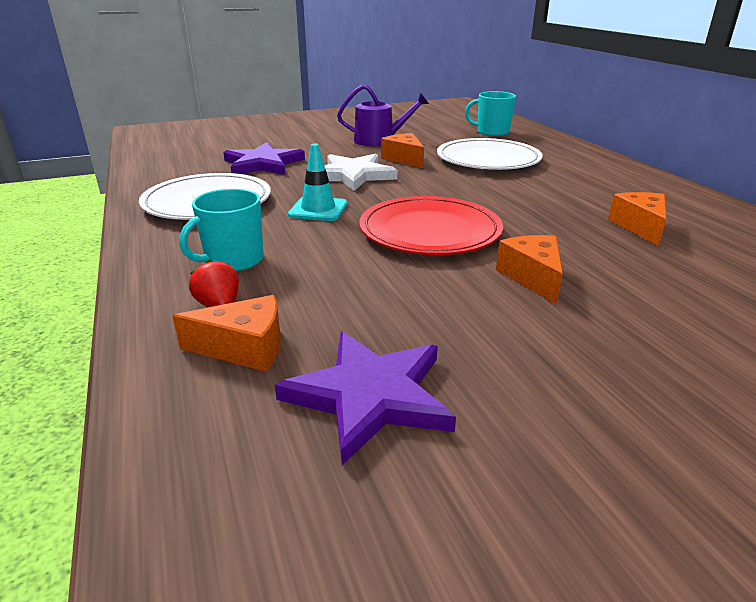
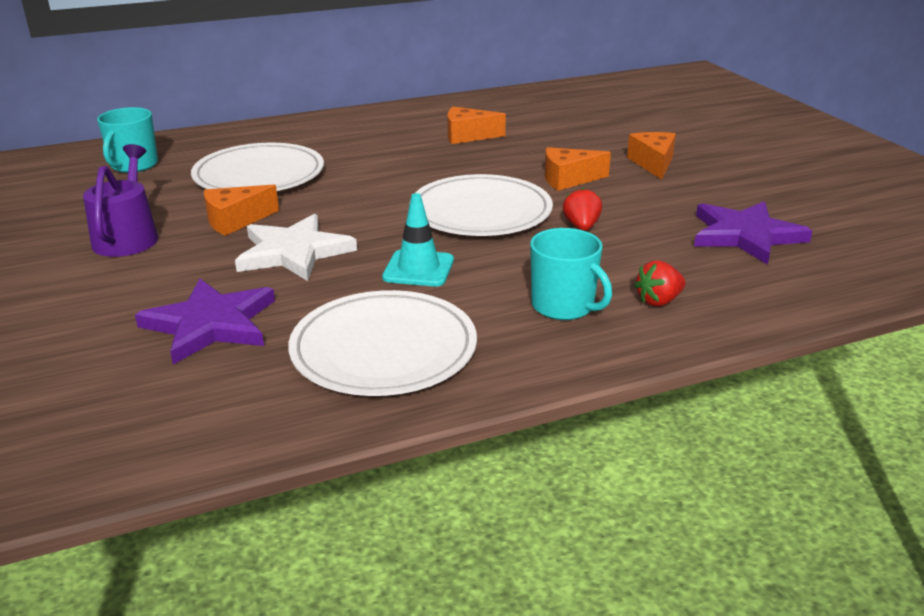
camera: 90 degrees left, 0 degrees up
orange cheese [172,295,281,372] -> orange cheese moved to [627,132,676,180]
red plate [359,196,503,255] -> white plate [409,174,553,236]
none -> red strawberry [563,188,602,231]

